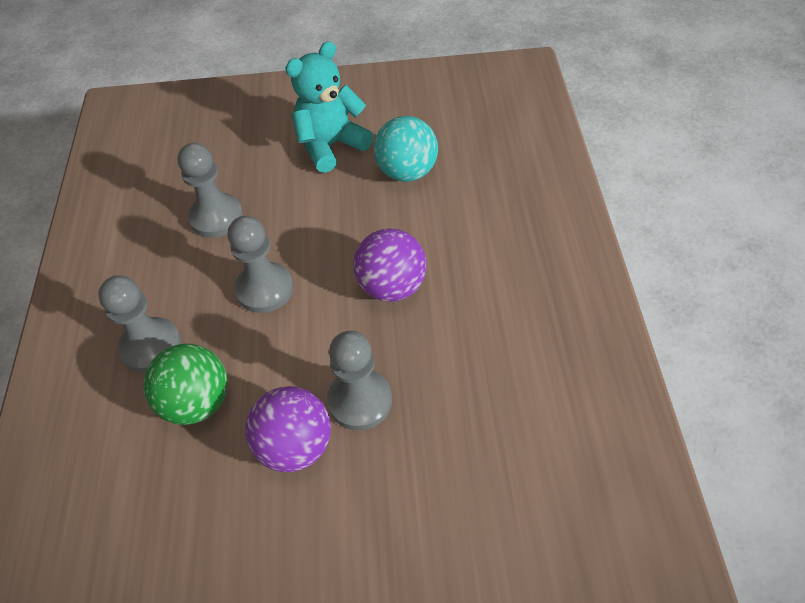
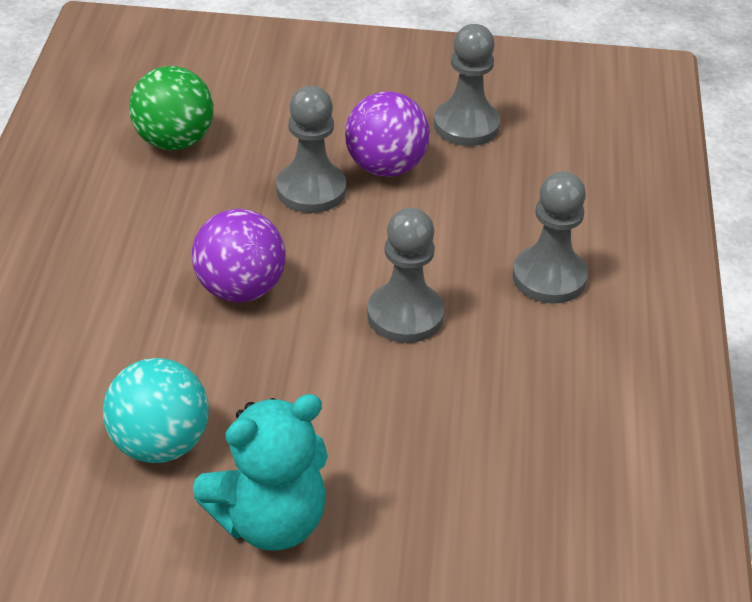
camera: 175 degrees left, 10 degrees down
green ball [143,344,228,425] -> green ball moved to [129,66,214,150]
grey pawn [177,143,243,238] -> grey pawn moved to [434,24,500,146]

